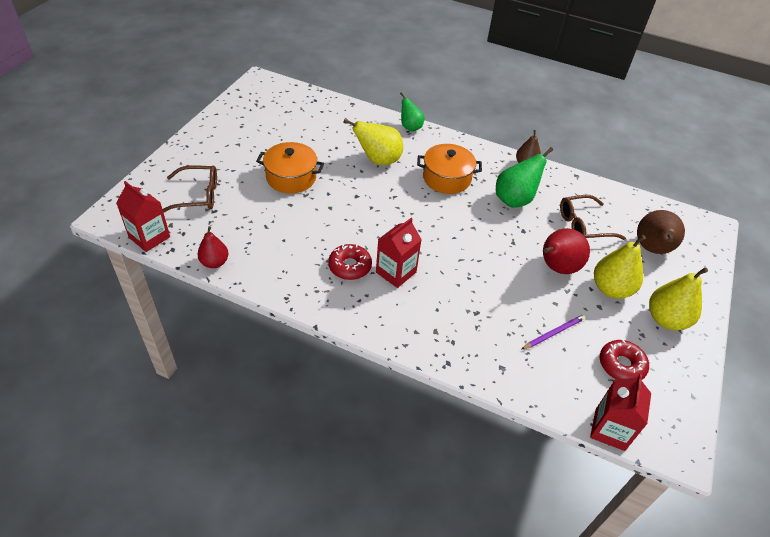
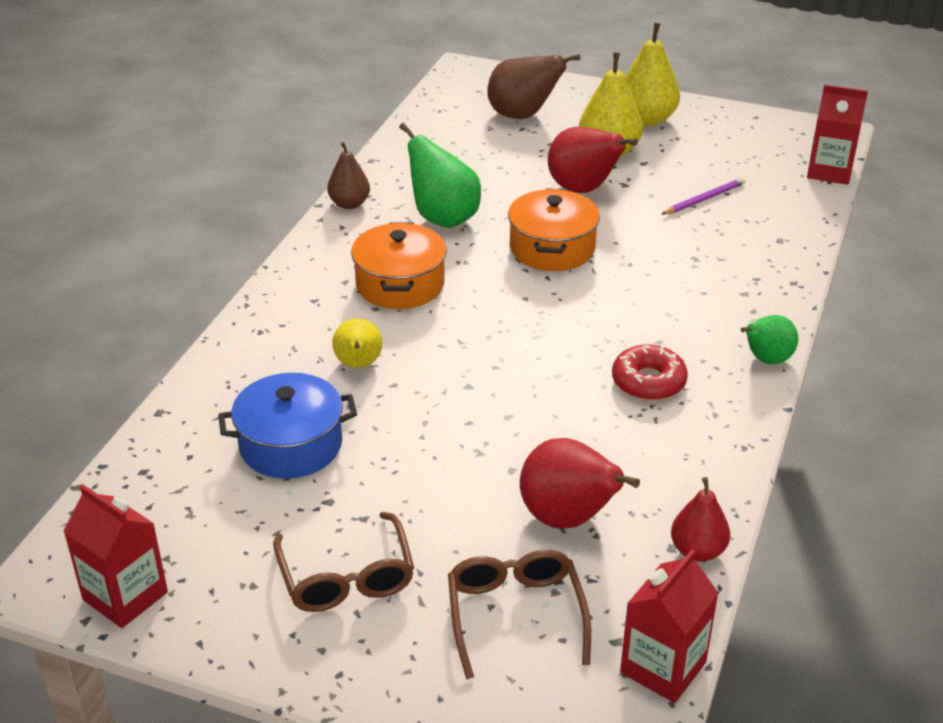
camera: 90 degrees left, 10 degrees down
orange pot [256,142,324,194] -> orange pot moved to [508,189,600,271]
yellow pear [344,119,403,165] -> yellow pear [332,318,382,368], size x0.63
red carton [376,218,422,288] -> red carton moved to [63,485,168,628]
green pear [400,92,424,131] -> green pear moved to [741,315,798,364]
purple pencil [522,315,585,349] -> purple pencil turned 90 degrees clockwise [662,177,746,215]
brown glasses [560,195,626,240] -> brown glasses moved to [273,512,414,612]
red donut [600,340,649,380] -> none
none -> blue pot [218,373,357,479]
none -> red pear [520,438,640,529]

